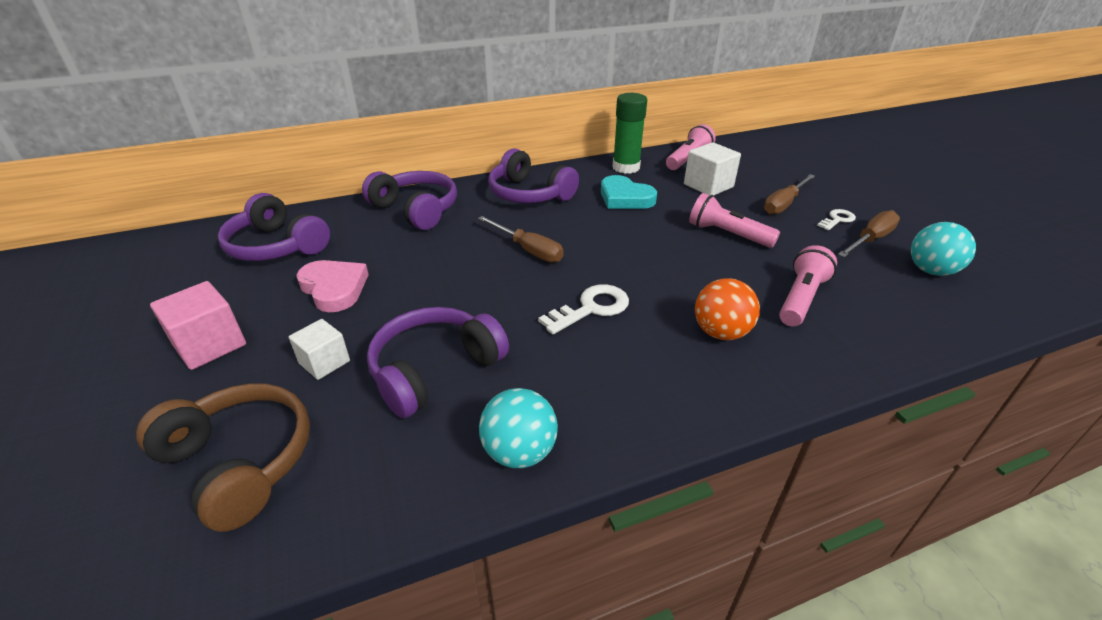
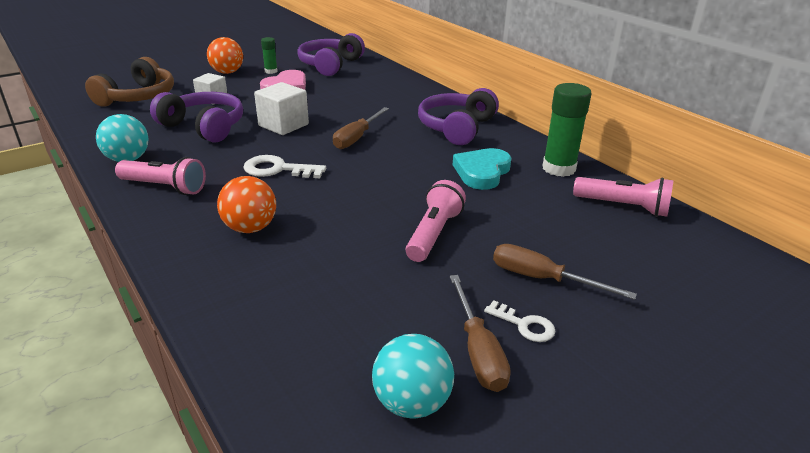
camera: 75 degrees right, 5 degrees down
pink cube [150,281,246,370] -> orange ball [207,37,243,74]
purple headphones [362,171,457,230] -> none
white key [538,284,629,334] -> white key turned 150 degrees clockwise [243,155,326,178]
white cube [684,142,741,195] -> white cube moved to [254,82,309,135]
pink flashlight [779,245,837,326] -> pink flashlight moved to [115,157,206,195]
brown screwdriver [838,210,900,257] -> brown screwdriver turned 45 degrees clockwise [450,275,511,392]
none -> green glue stick [261,37,278,74]

